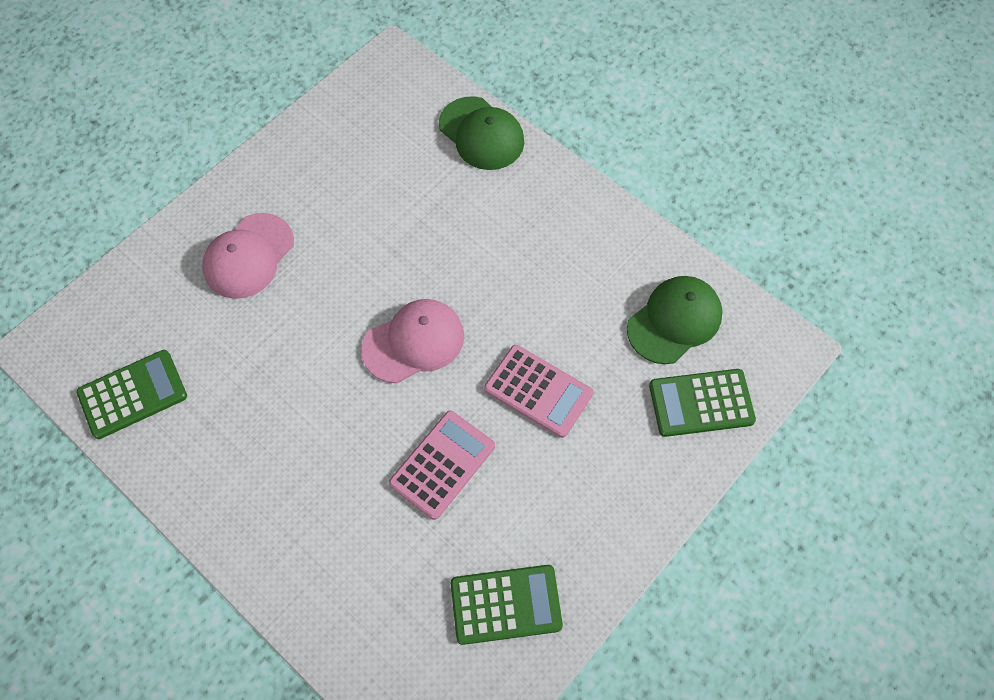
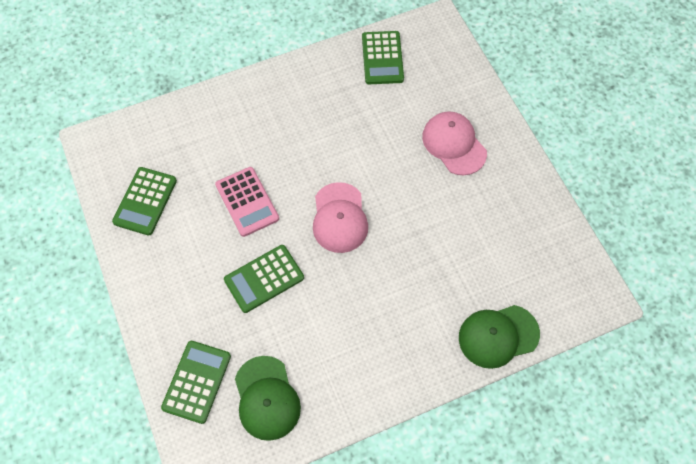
camera: 115 degrees right, 0 degrees up
pink calculator [484,345,593,438] -> green calculator [224,245,304,313]

